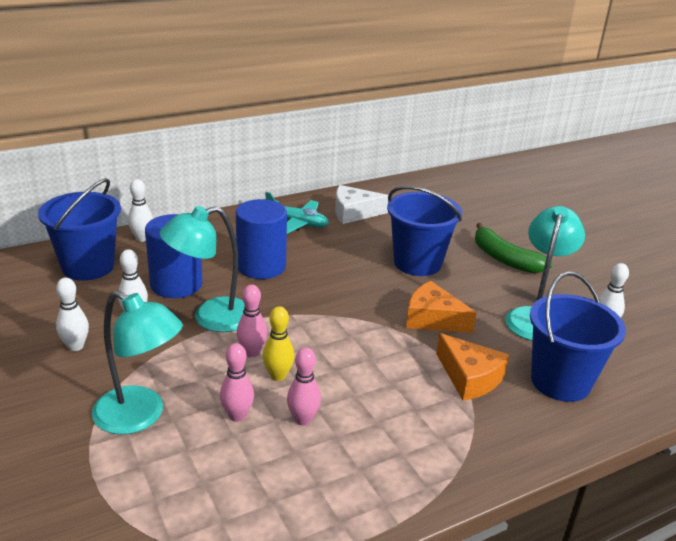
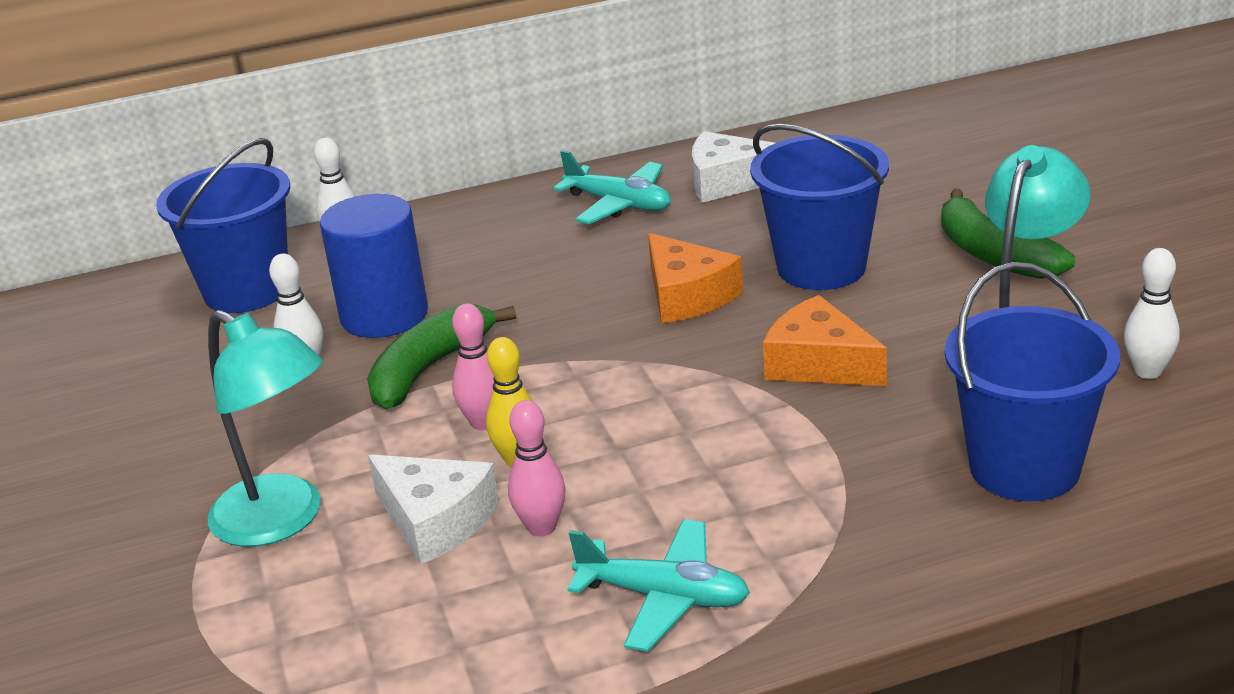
camera: 15 degrees right, 0 degrees up
white bowling pin [56,277,89,351] -> none
turquoise lamp [159,206,245,332] -> green banana [367,304,516,409]
pink bowling pin [220,343,254,422] -> white cheese [368,454,499,565]
blue cylinder [236,199,287,279] -> none
orange cheese [436,333,509,401] -> orange cheese moved to [648,233,743,323]
none -> turquoise plane [567,519,750,651]

